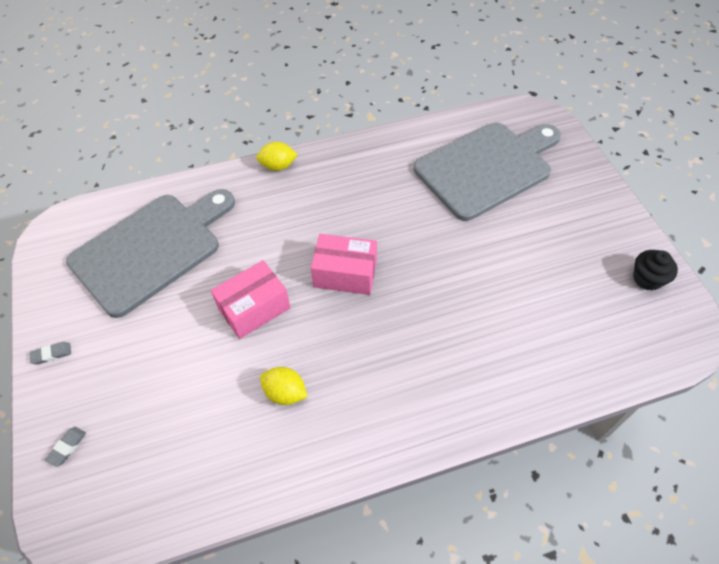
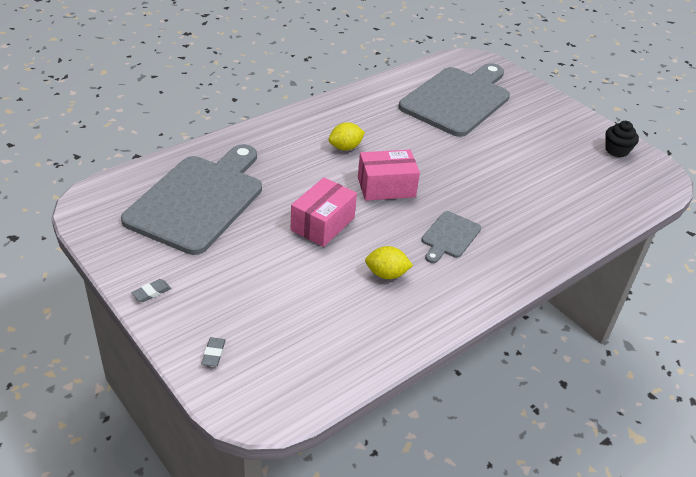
camera: 25 degrees left, 15 degrees down
yellow lemon [256,142,298,171] -> yellow lemon moved to [329,122,365,151]
none -> grey cutting board [422,211,481,263]

